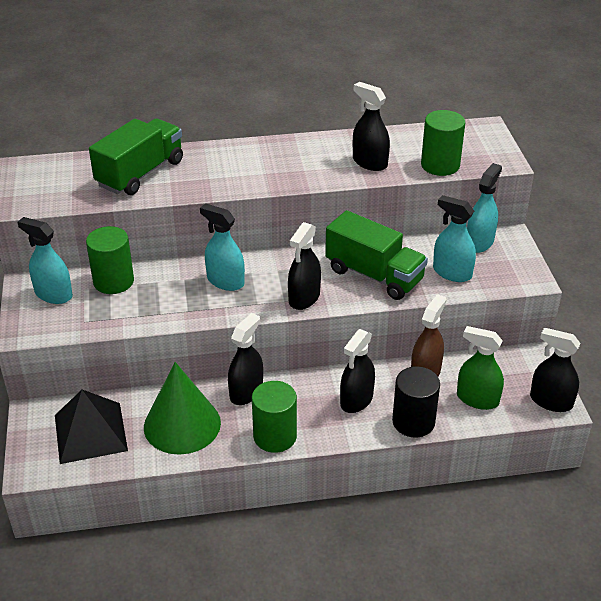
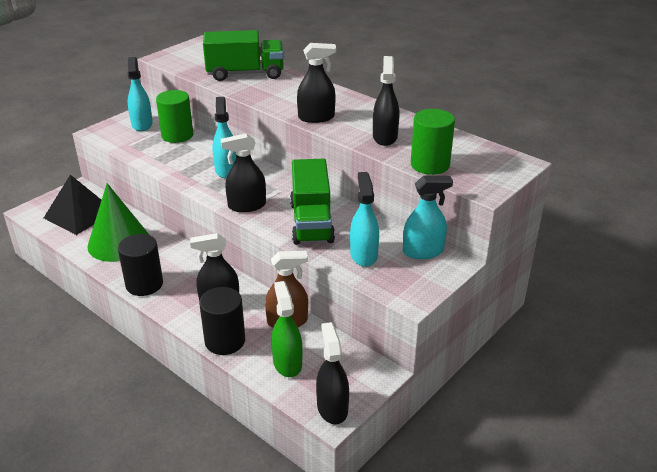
camera: 50 degrees right, 5 degrees down
black spray bottle [228,313,263,405] -> black spray bottle moved to [297,43,336,123]
green cylinder [252,381,297,453] -> black cylinder [118,234,163,296]

